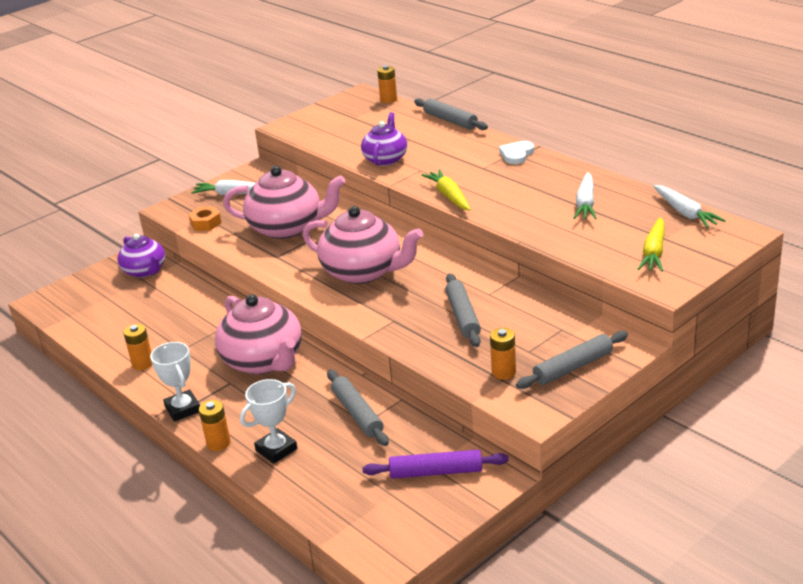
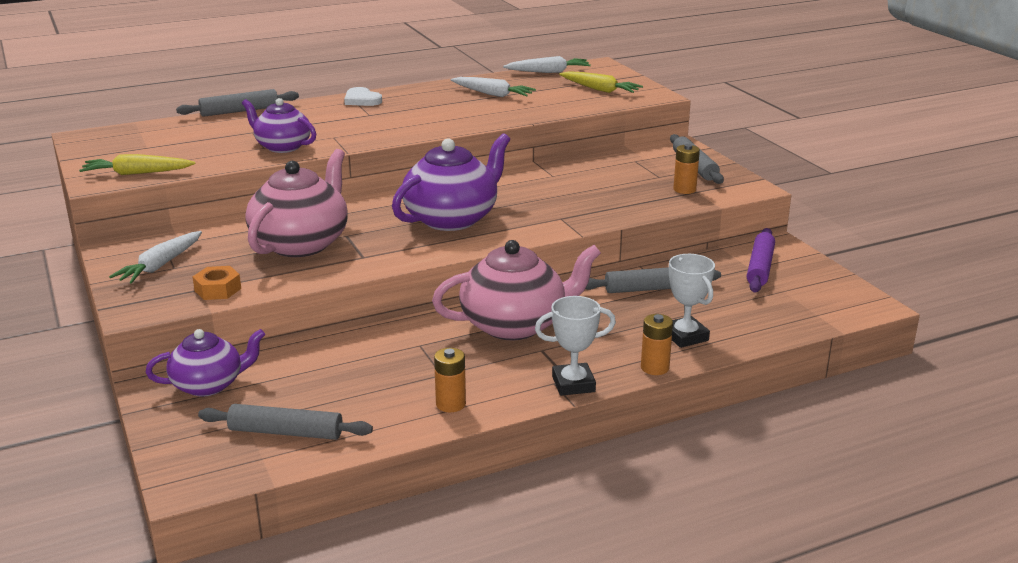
camera: 75 degrees left, 5 degrees down
pink teapot [302,206,423,284] -> purple teapot [392,133,510,231]
orange battery [377,65,397,103] -> none
yellow carrot [422,169,471,210] -> yellow carrot moved to [79,154,195,175]
grey rolling pin [445,273,481,347] -> grey rolling pin moved to [198,404,373,440]

